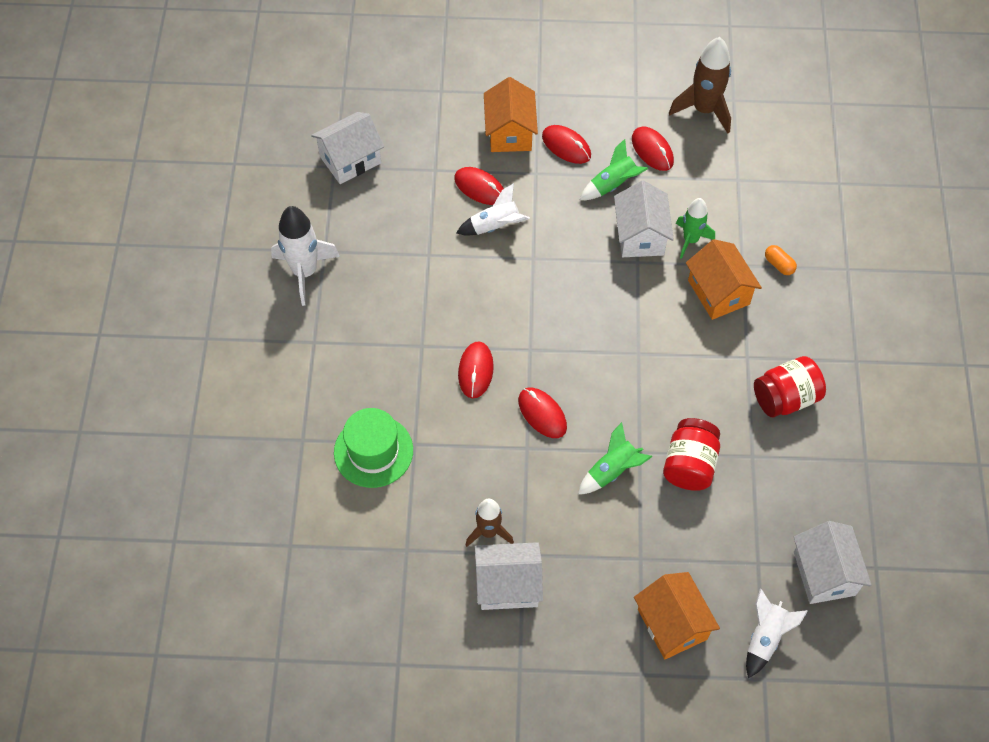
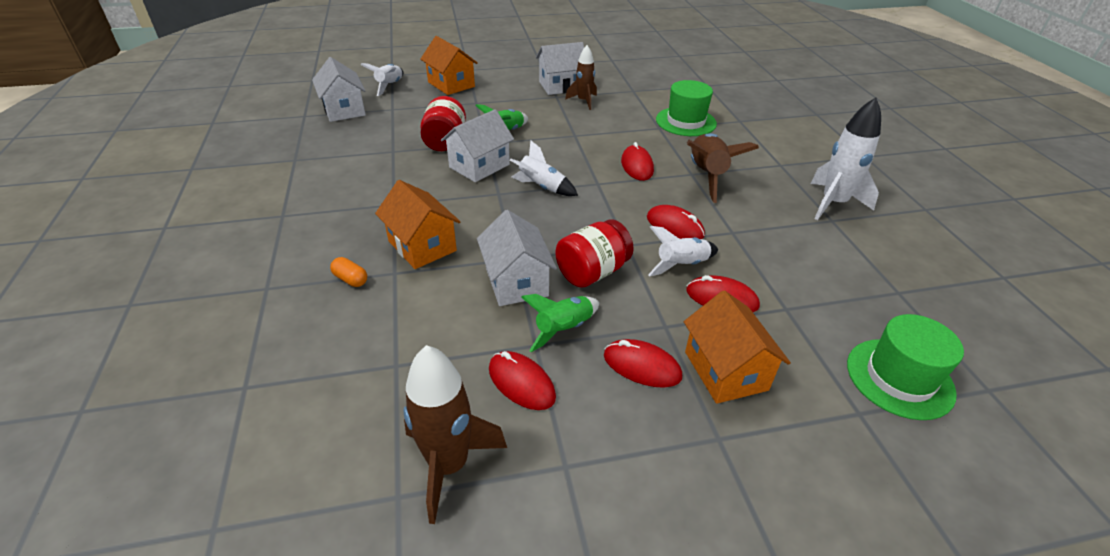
camera: 165 degrees right, 20 degrees down
white house [311,112,384,184] -> white house moved to [441,109,514,182]
red mouse [518,388,567,438] -> red mouse moved to [647,205,705,239]
green rocket [676,198,715,259] -> none
red jar [754,356,826,417] -> red jar moved to [555,219,634,288]
none -> white rocket [510,140,578,196]
none -> brown rocket [687,133,759,203]
none -> green hat [847,314,964,420]

